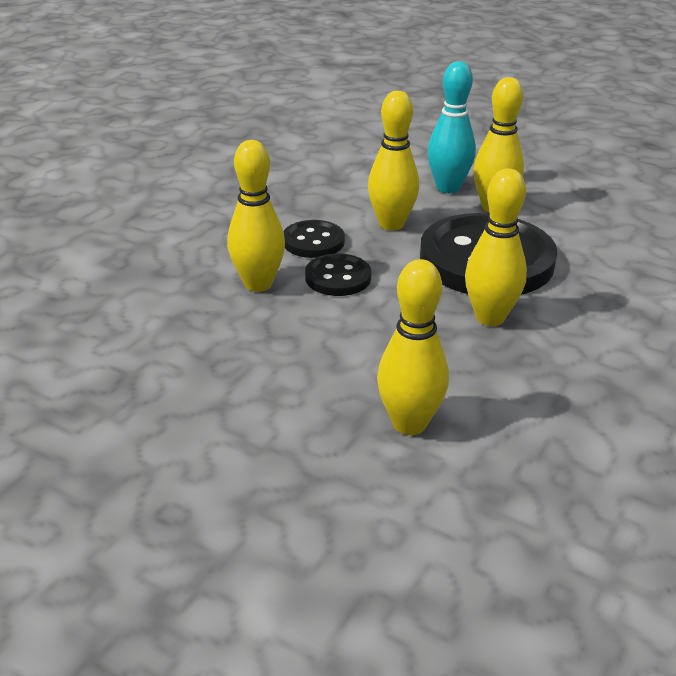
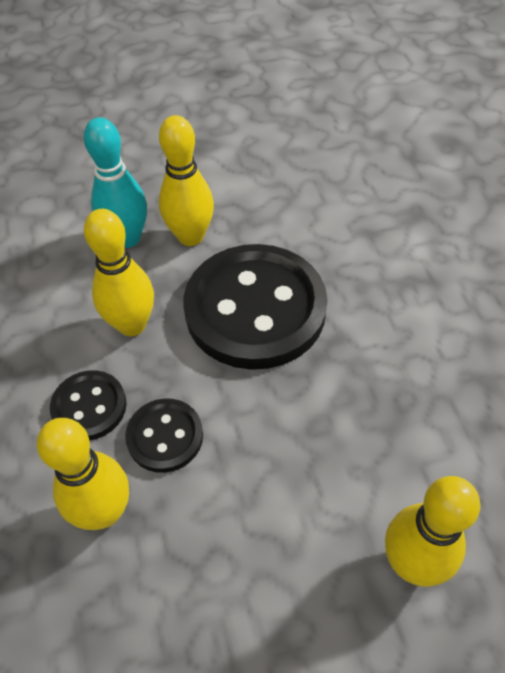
camera: 45 degrees left, 20 degrees up
yellow bowling pin [465,168,527,326] -> none

